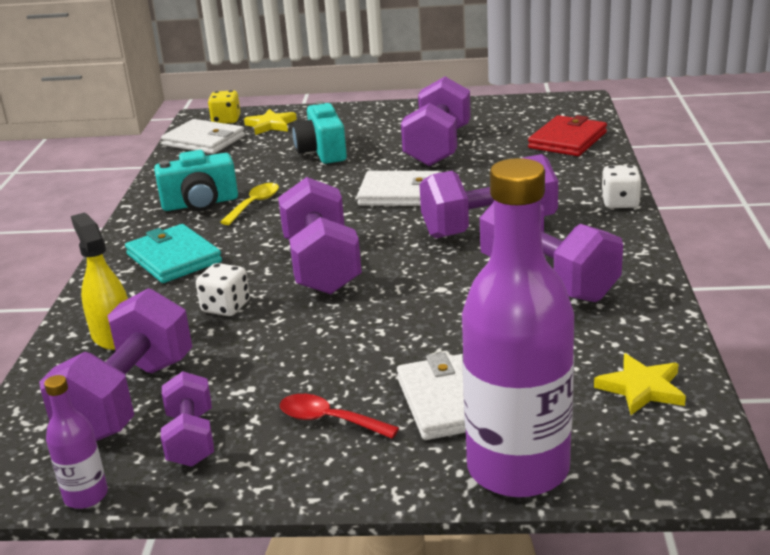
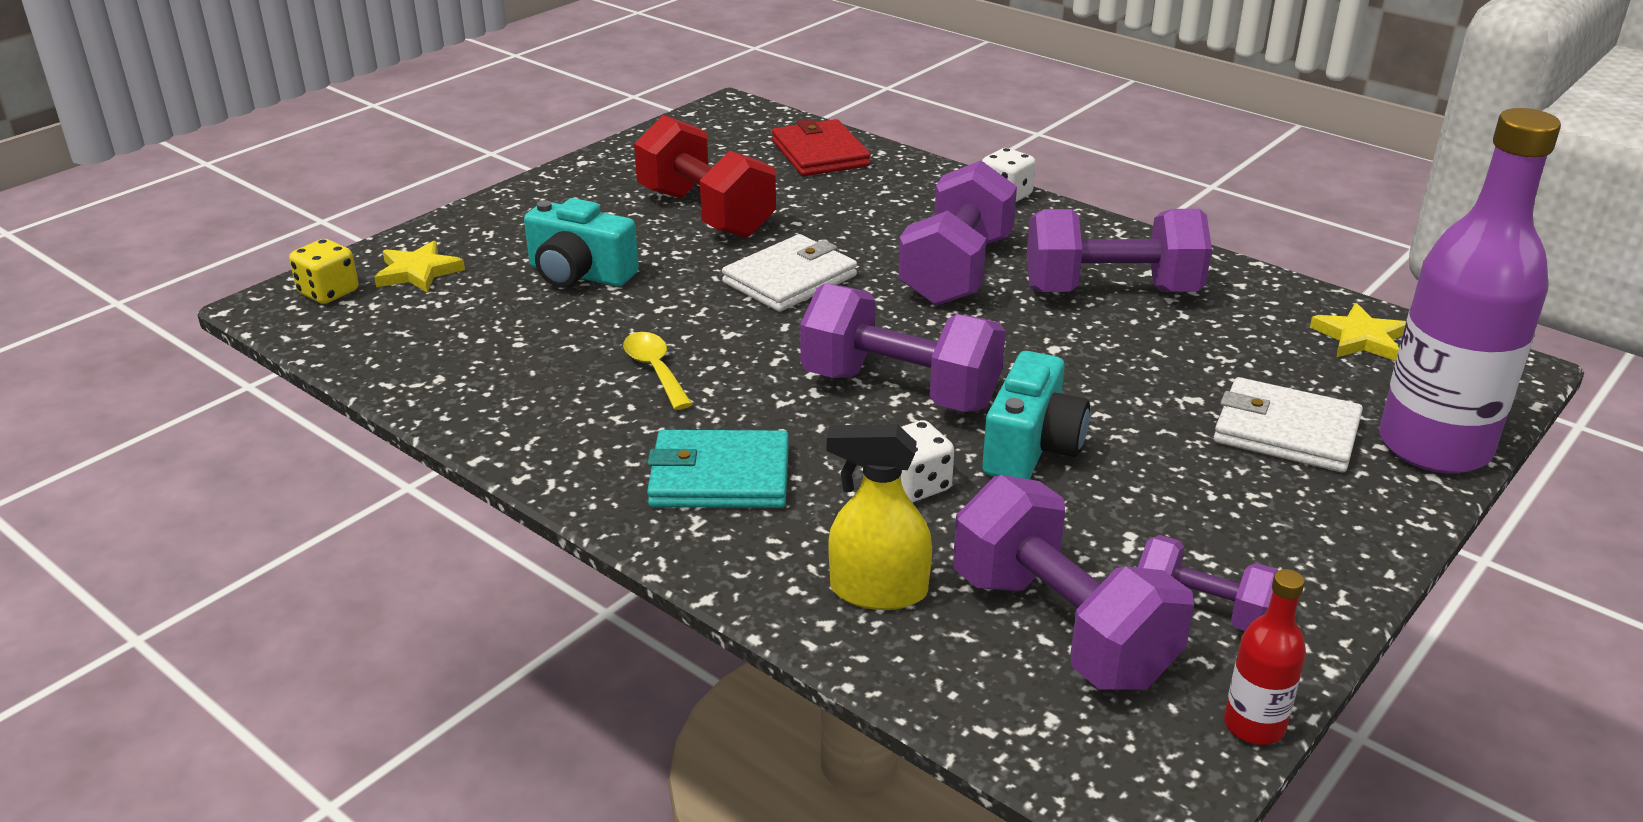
camera: 55 degrees left, 5 degrees up
purple bottle [44,375,108,509] -> red bottle [1224,569,1306,745]
turquoise camera [154,150,238,211] -> turquoise camera moved to [983,351,1090,479]
white wallet [161,119,245,154] -> none
red spoon [280,394,399,439] -> none
purple dumbbell [401,77,471,166] -> red dumbbell [634,115,776,238]

